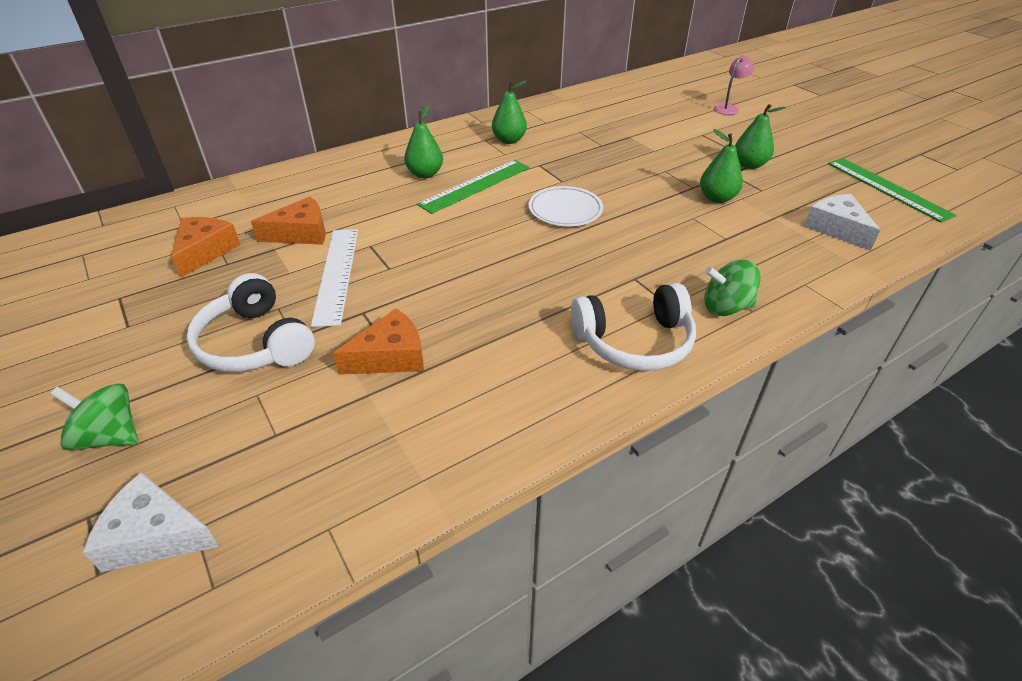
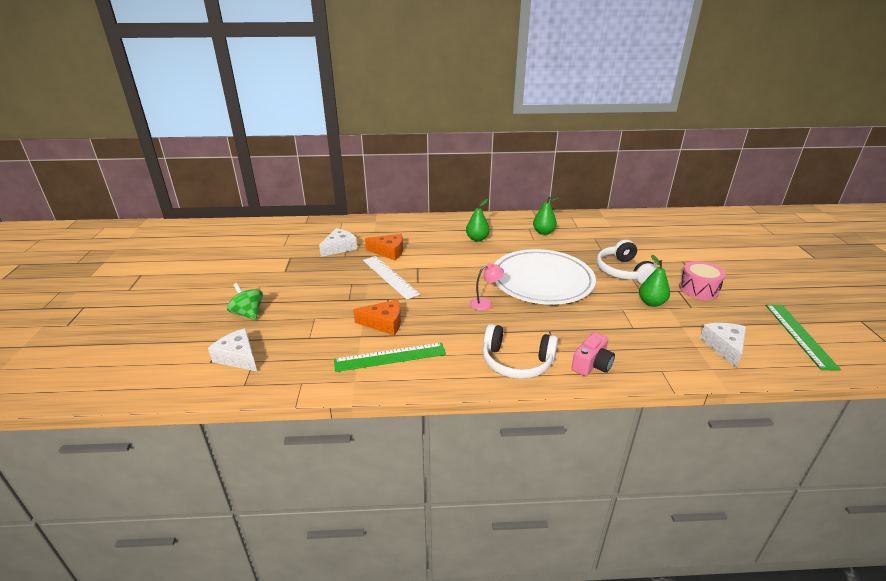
camera: 30 degrees right, 10 degrees down
orange cheese [171,217,240,278] -> white cheese [319,228,357,257]
white headphones [186,273,315,372] -> white headphones moved to [597,240,657,284]
white ruler [311,229,358,327] -> white ruler turned 60 degrees counterclockwise [363,256,420,300]
green ruler [417,160,530,214] -> green ruler moved to [334,342,446,372]
white plate [529,186,603,226] -> white plate [494,249,596,305], size x2.10
green spinning top [704,260,761,316] -> pink camera [572,332,615,376]
pink lamp [714,55,754,115] -> pink lamp moved to [470,263,504,311]
green pear [735,104,786,169] -> pink drum [679,261,726,300]

